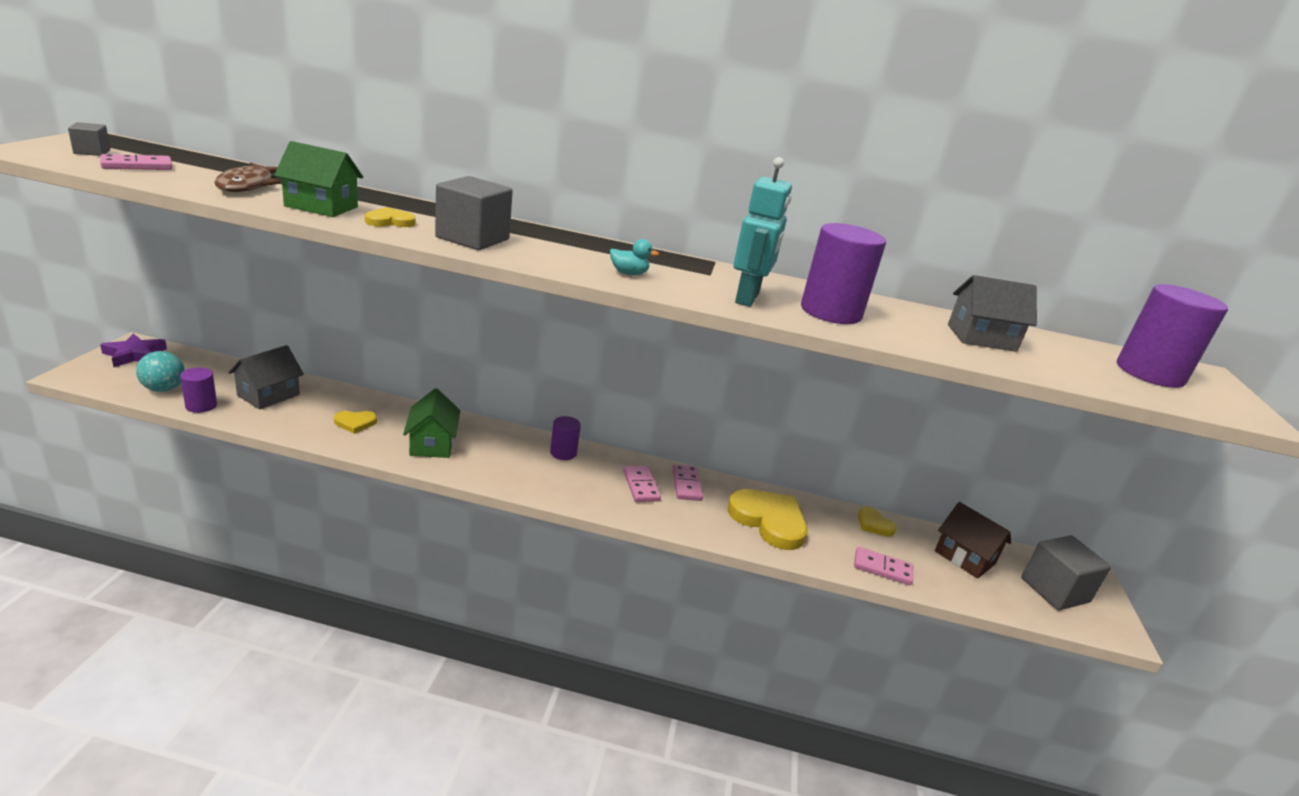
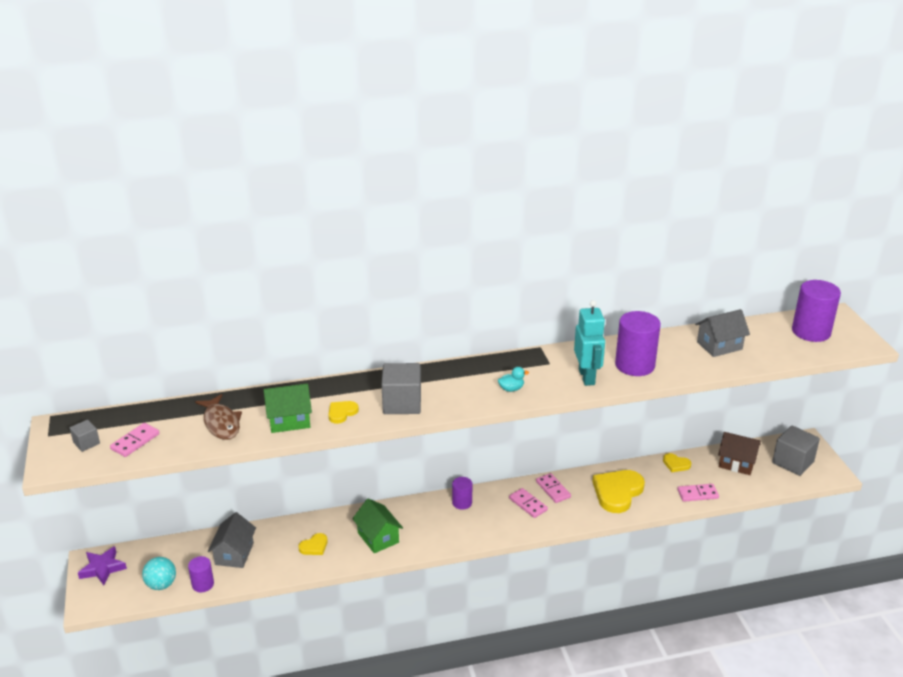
camera: 20 degrees left, 5 degrees up
yellow heart [727,489,808,550] -> yellow heart turned 75 degrees counterclockwise [593,470,645,513]

